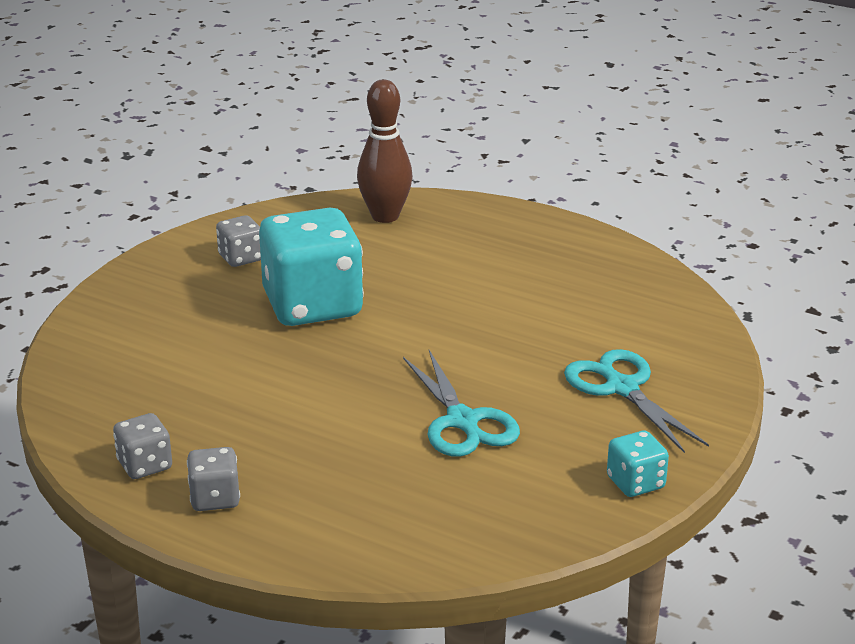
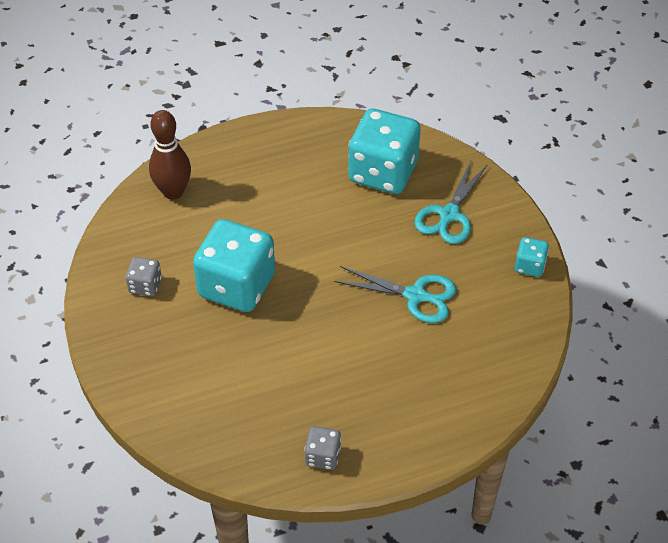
camera: 50 degrees left, 20 degrees up
grey dice [187,447,240,511] -> none
turquoise scissors [564,349,709,453] -> turquoise scissors turned 75 degrees counterclockwise [415,161,488,244]
none -> turquoise dice [348,109,421,194]

